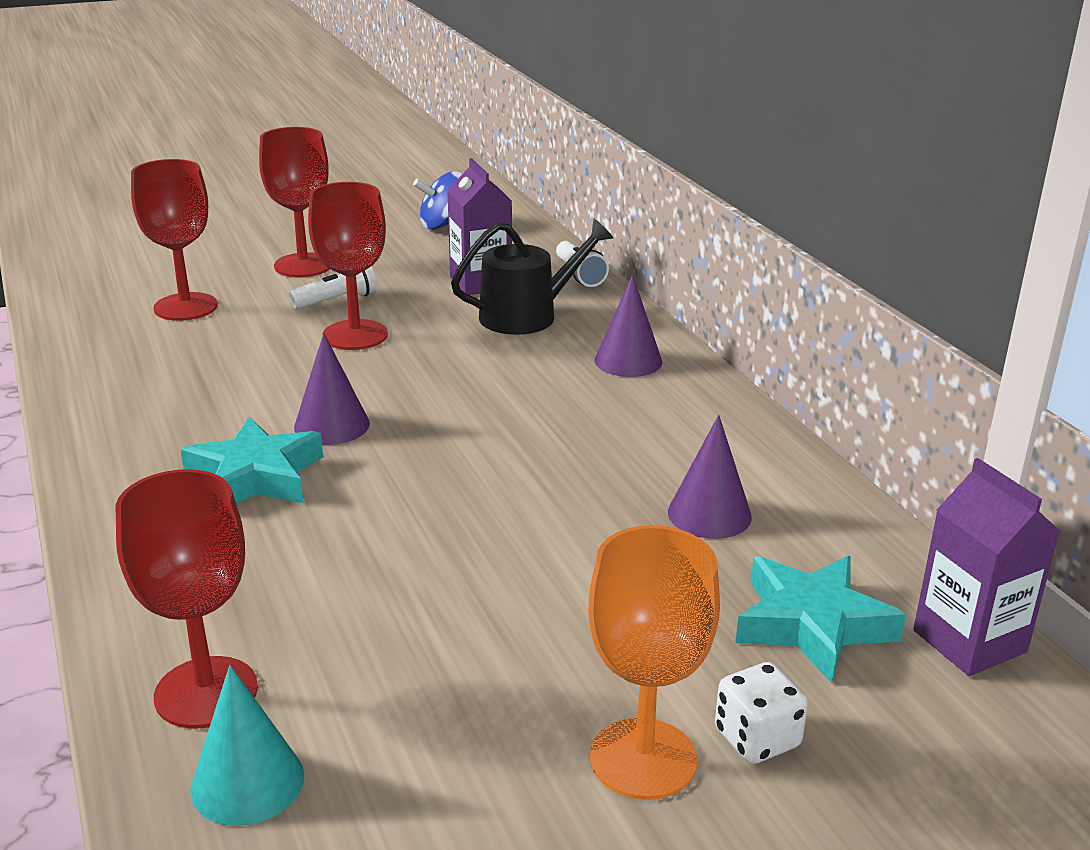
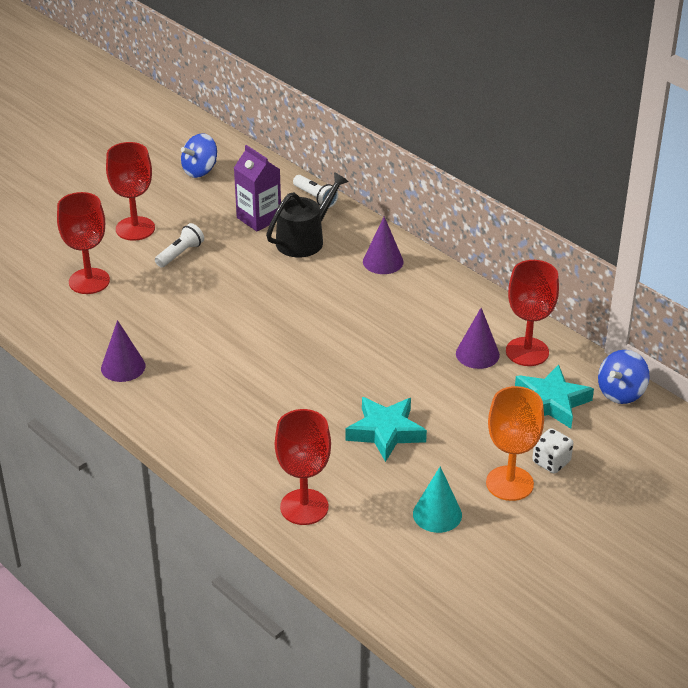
camera: 20 degrees left, 10 degrees up
turquoise star [180,417,323,504] -> turquoise star moved to [345,397,427,462]
turquoise cone [190,665,304,826] -> turquoise cone moved to [413,466,462,533]
purple cone [294,333,370,445] -> purple cone moved to [101,320,145,382]
red goblet [308,182,388,350] -> red goblet moved to [506,260,559,366]
purple carton [913,458,1060,676] -> blue spinning top [598,350,650,404]

